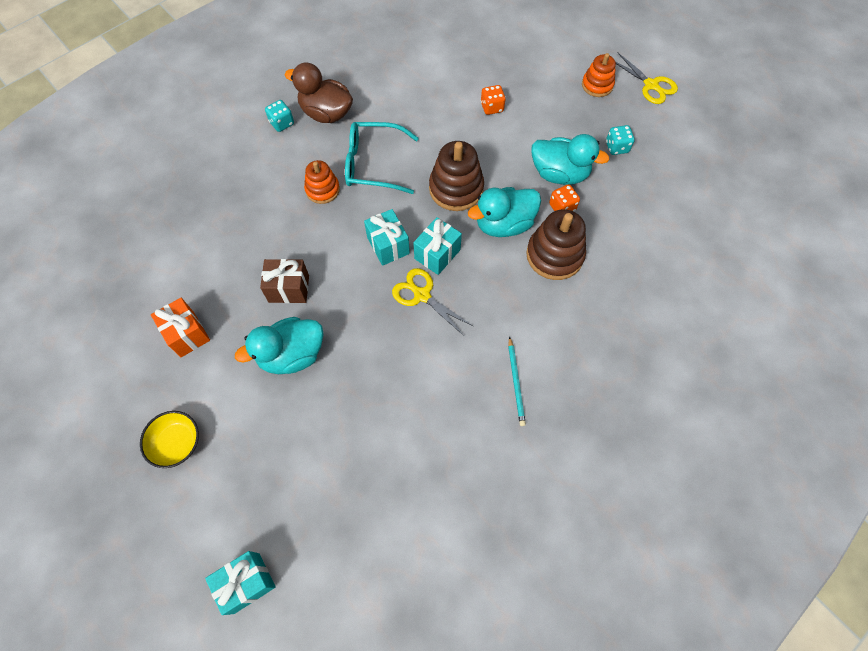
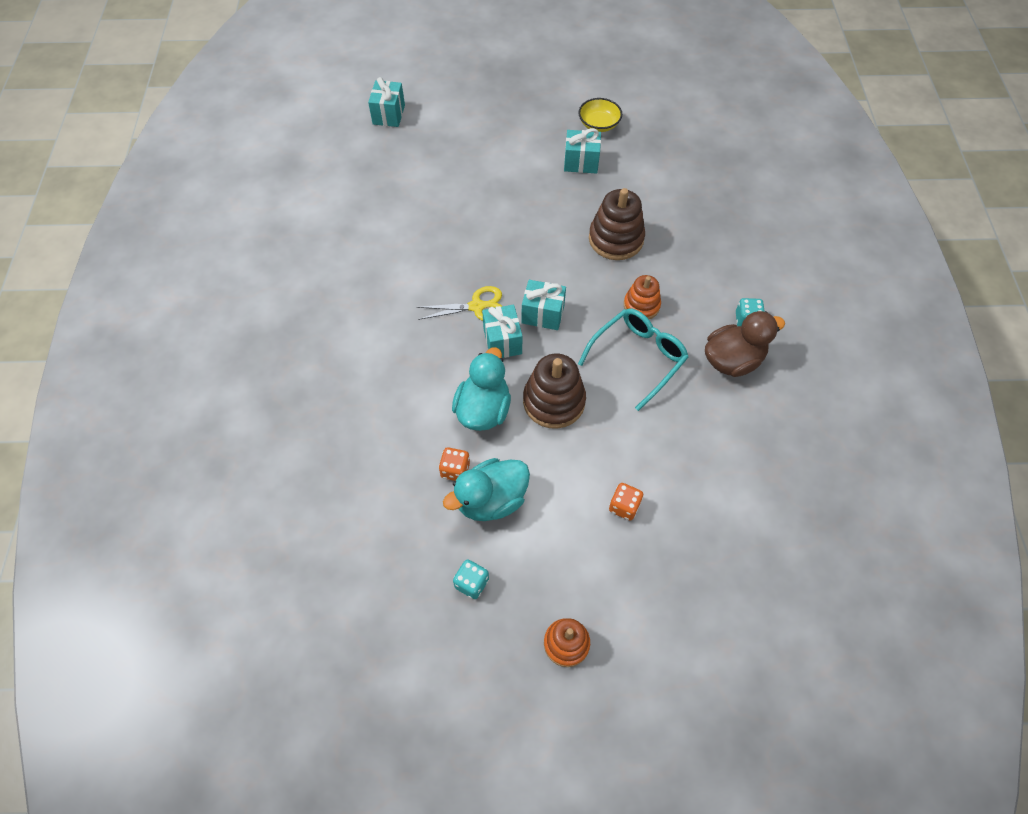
camera: 130 degrees right, 5 degrees down
yellow bowl [140,411,199,468] -> yellow bowl moved to [578,98,622,132]
orange gift [151,298,210,357] -> turquoise gift [564,128,601,174]
turquoise duck [235,317,324,374] -> none
brown gift [260,259,309,303] -> none
turquoise pencil [508,336,526,426] -> none
brown stacking toy [526,209,586,280] -> brown stacking toy moved to [589,188,645,260]
yellow scissors [616,52,678,104] -> none

